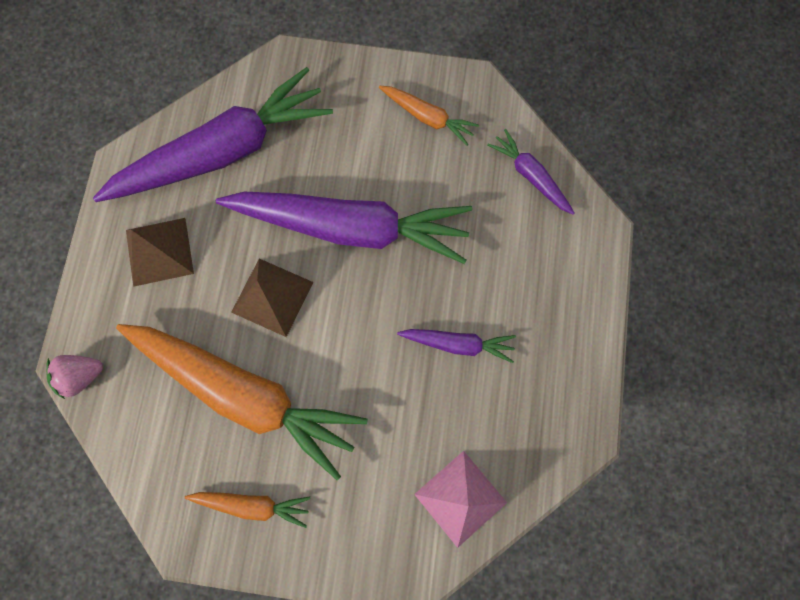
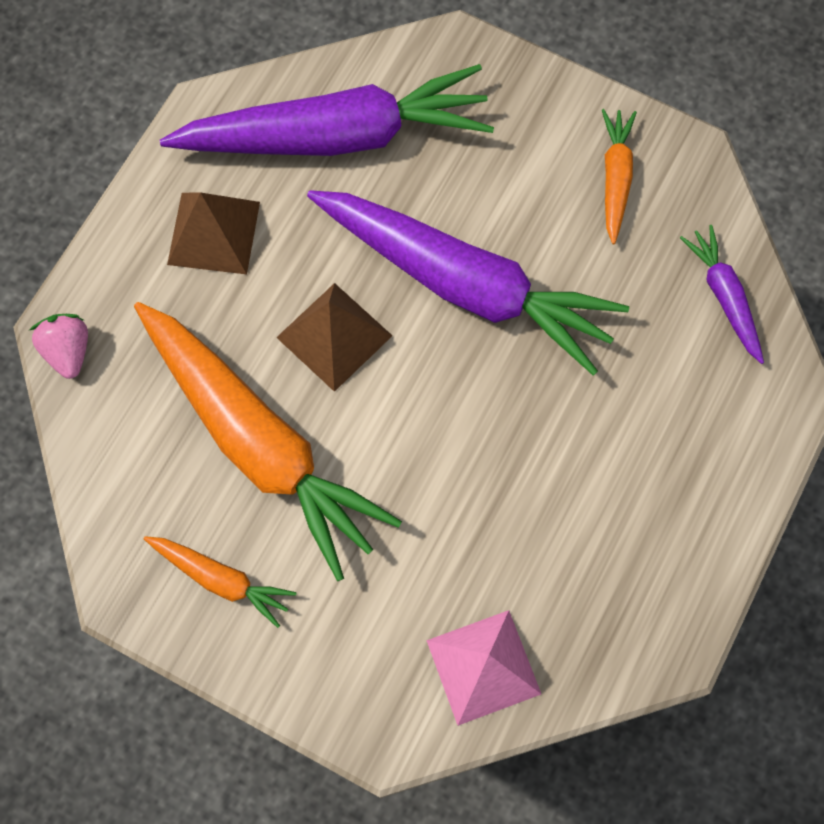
camera: 20 degrees right, 5 degrees down
pink strawberry [46,355,103,399] -> pink strawberry turned 75 degrees clockwise [29,314,88,379]
orange carrot [379,86,479,145] -> orange carrot turned 135 degrees counterclockwise [602,109,637,244]
purple carrot [397,329,516,363] -> none

